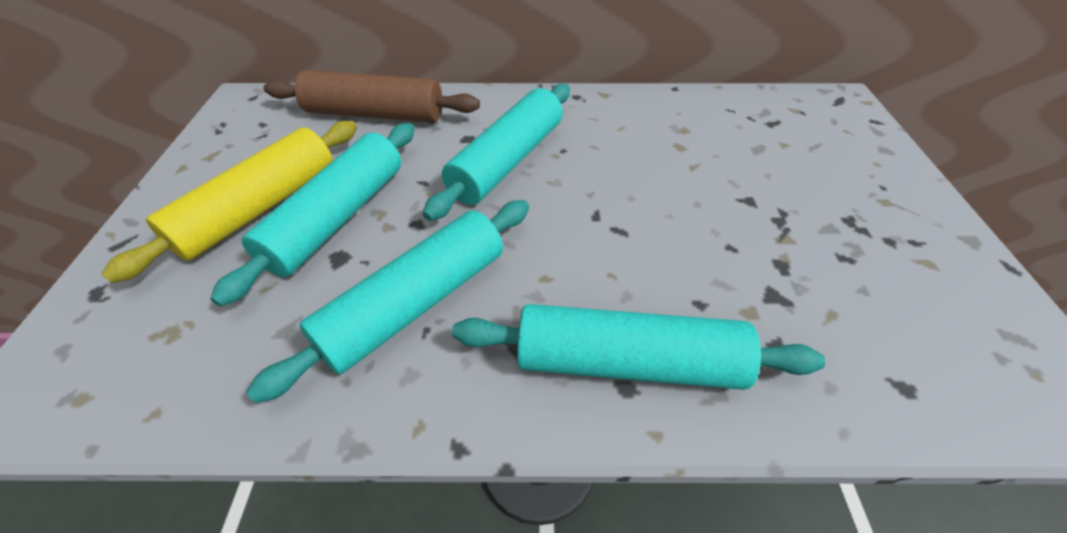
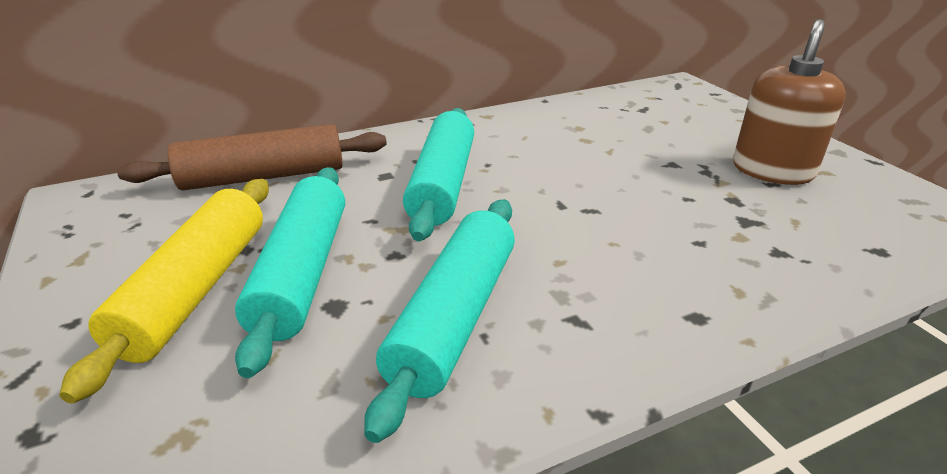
camera: 25 degrees left, 15 degrees down
turquoise rolling pin [452,304,826,390] -> none
none -> brown soap dispenser [733,19,846,185]

